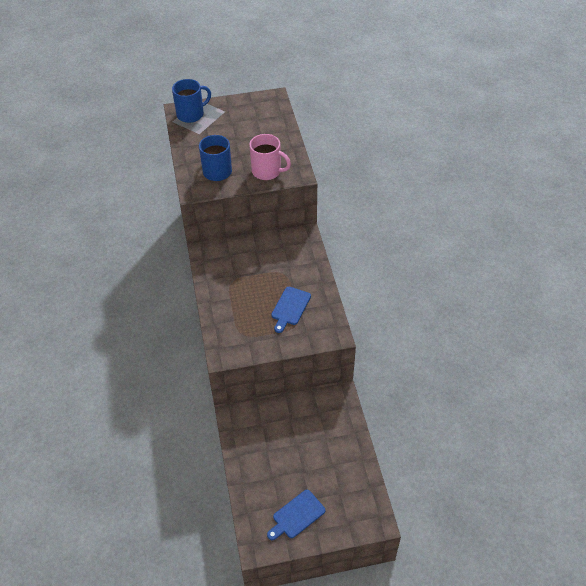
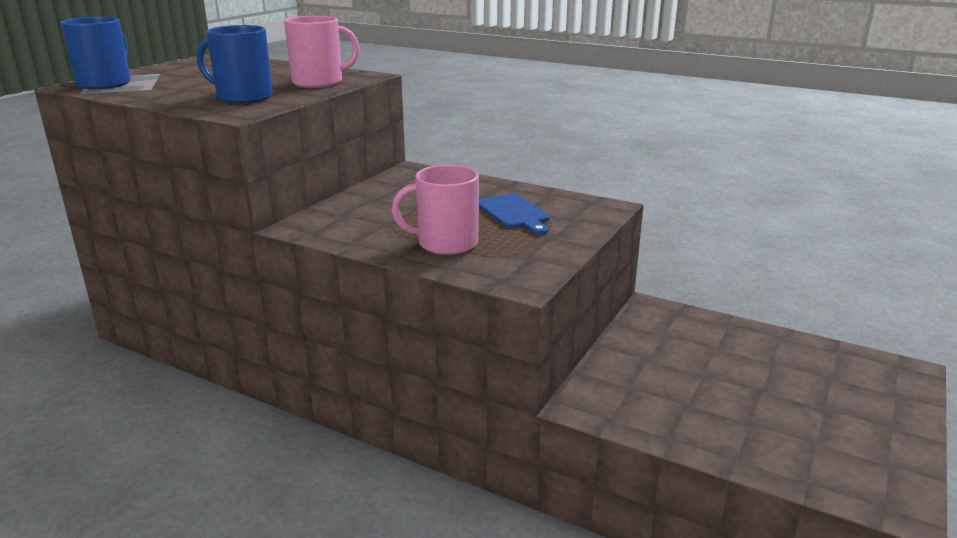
camera: 50 degrees left, 25 degrees down
blue cutting board [267,490,325,540] -> none
none -> pink mug [392,165,479,255]

